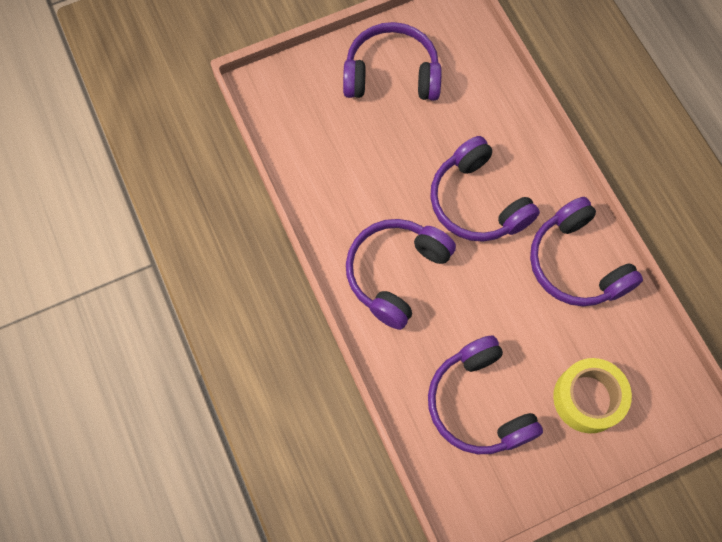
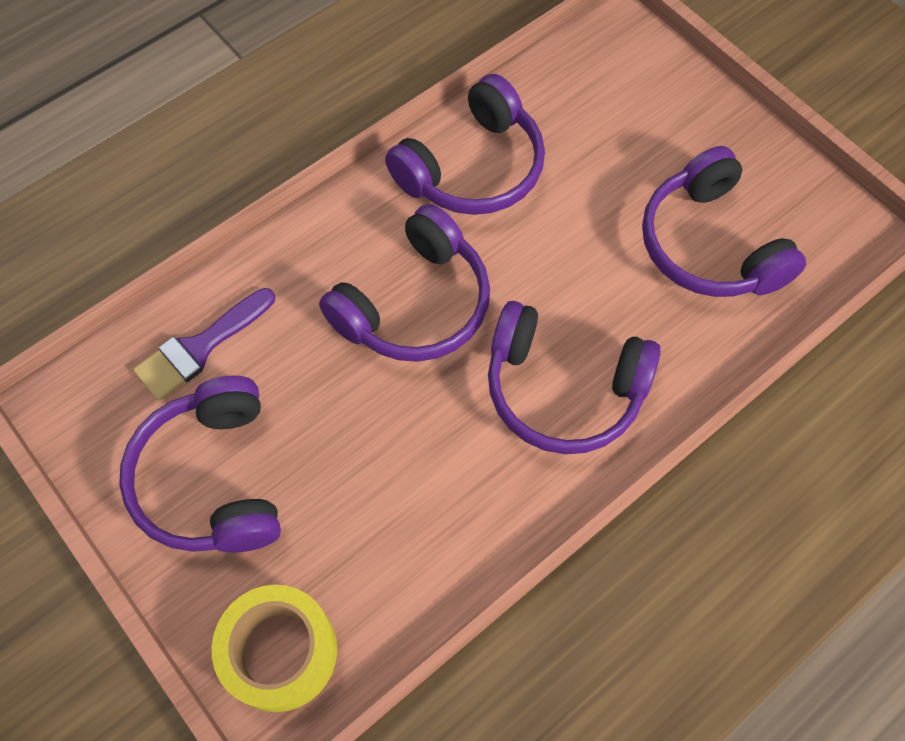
camera: 105 degrees left, 5 degrees down
purple headphones [428,335,543,454] -> purple headphones turned 105 degrees clockwise [642,146,806,297]
yellow tape [553,358,632,433] -> yellow tape moved to [212,585,337,712]
none -> purple brush [133,288,275,401]

